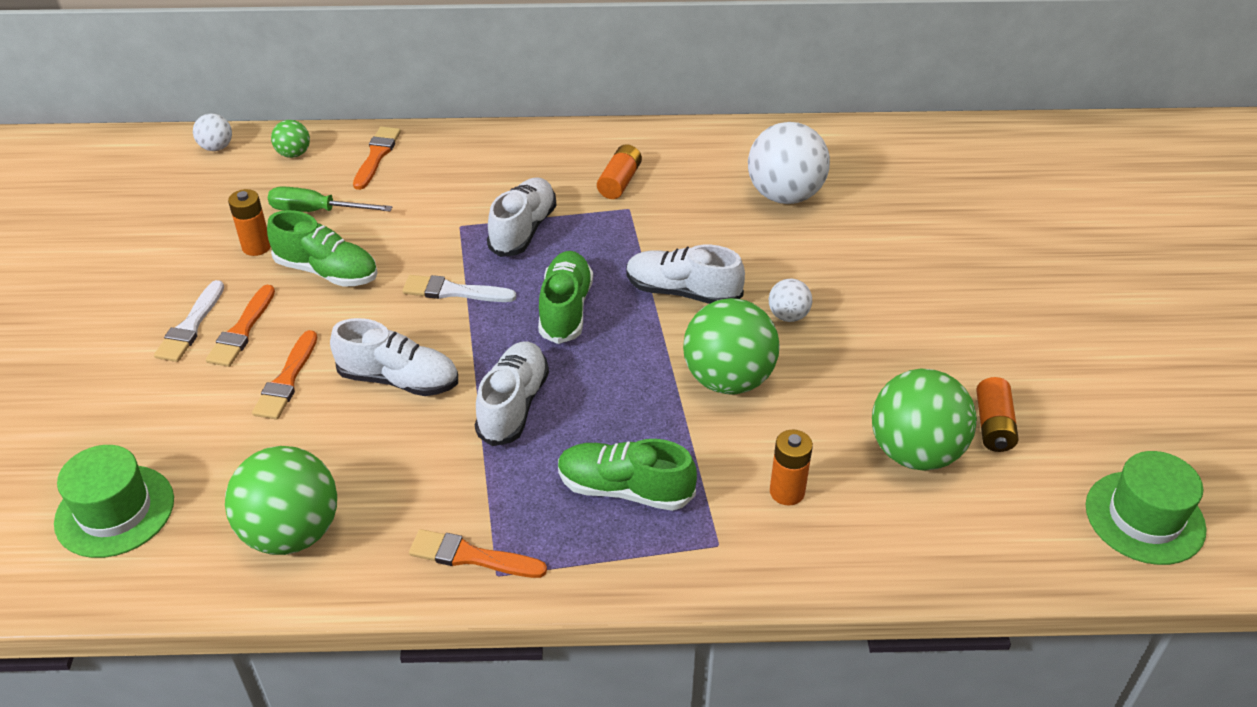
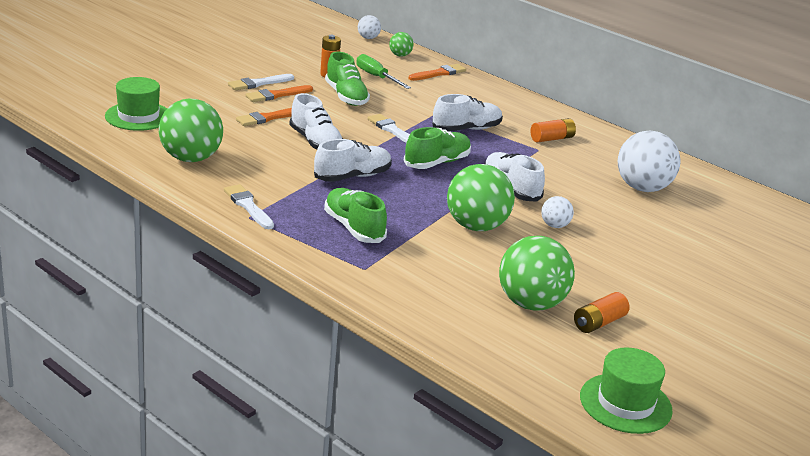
camera: 40 degrees right, 15 degrees down
orange brush [409,529,547,578] -> white brush [224,184,274,229]
orange battery [770,429,813,506] -> none

